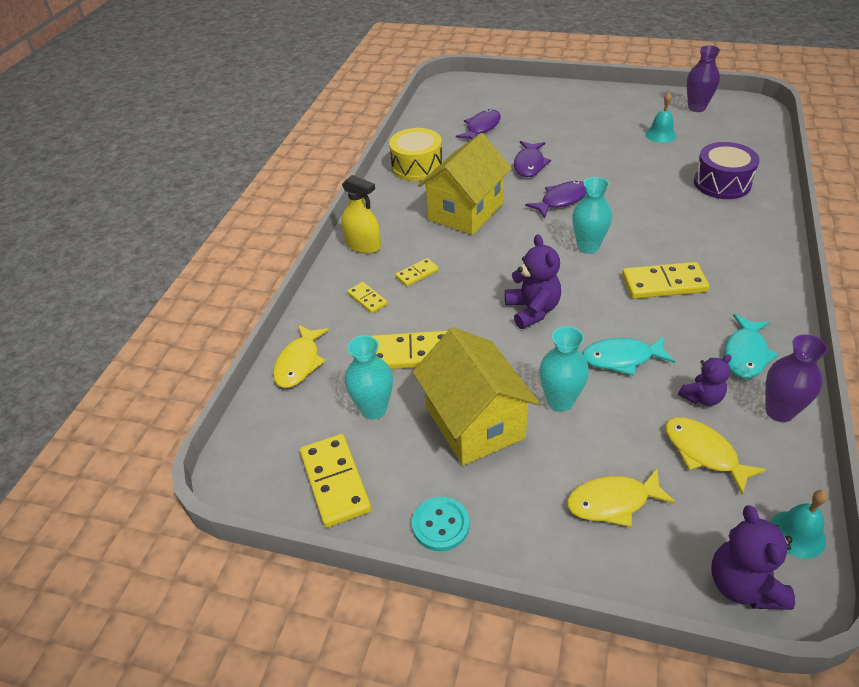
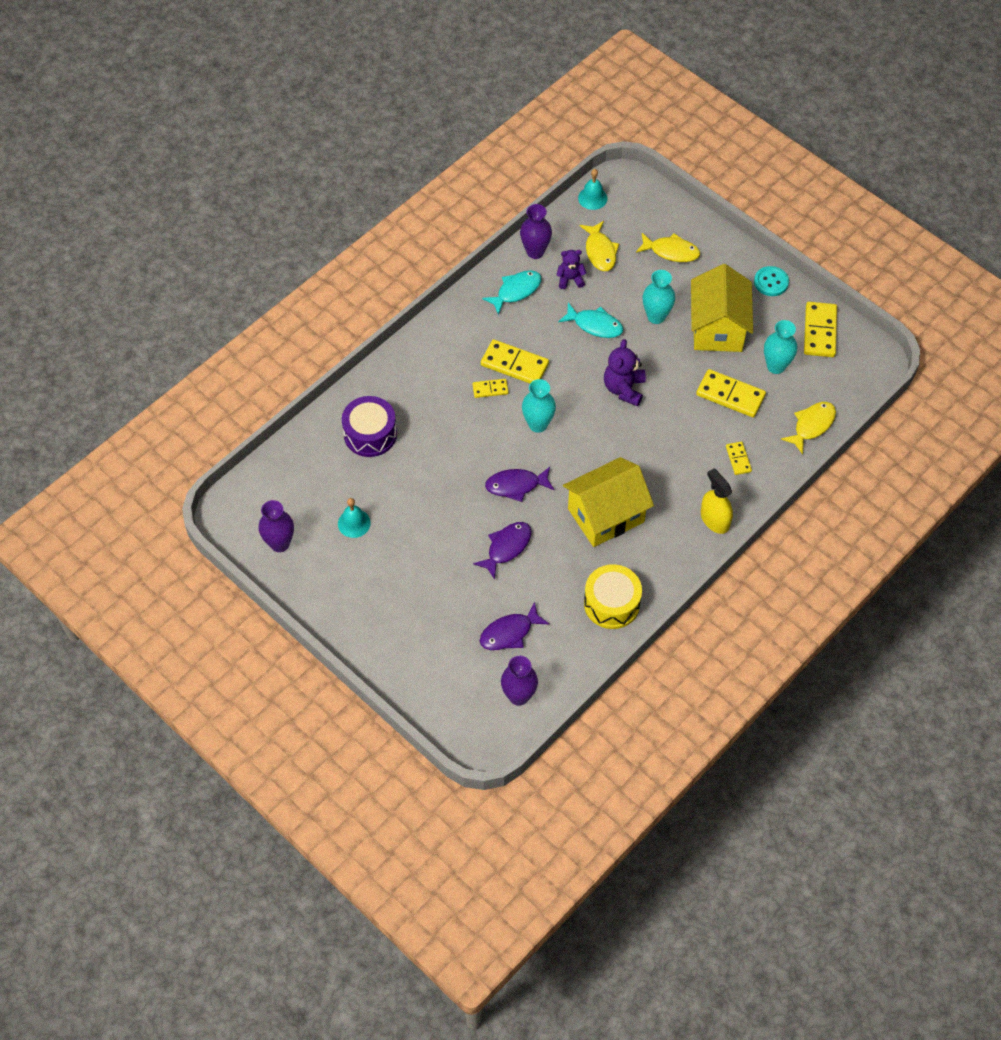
camera: 155 degrees left, 15 degrees up
yellow domino [395,258,439,287] -> yellow domino moved to [473,379,509,398]
purple teddy bear [711,505,795,610] -> none
none -> purple vase [501,656,538,706]

